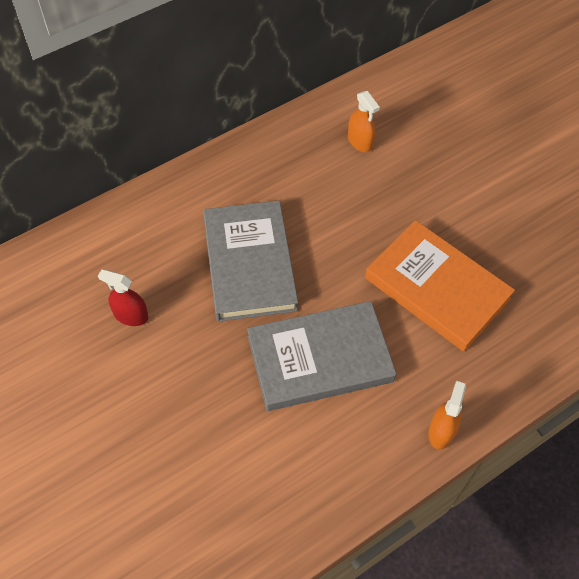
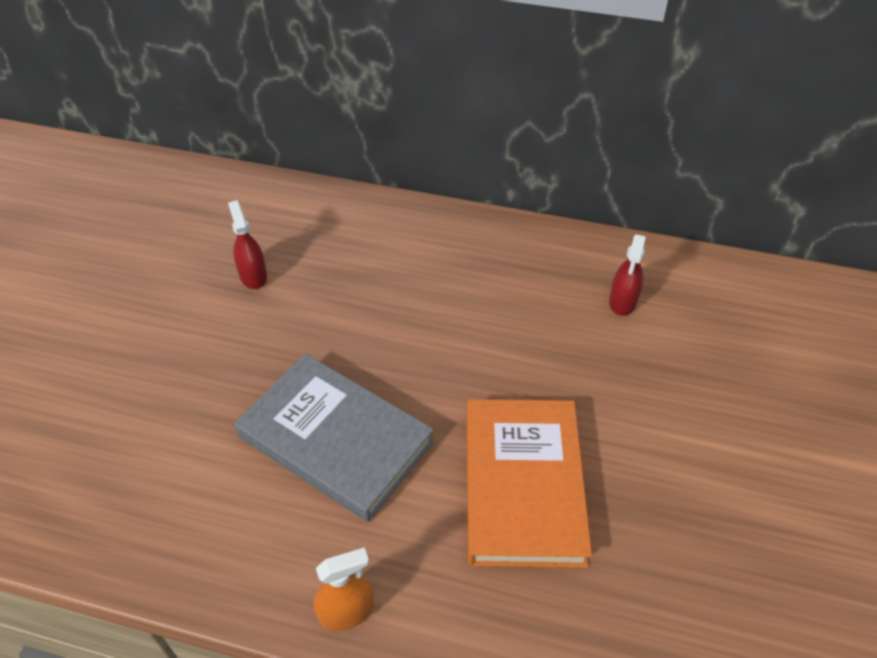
camera: 50 degrees right, 10 degrees down
grey book [203,200,298,322] -> none
orange spray bottle [348,91,380,152] -> red spray bottle [609,234,646,316]

